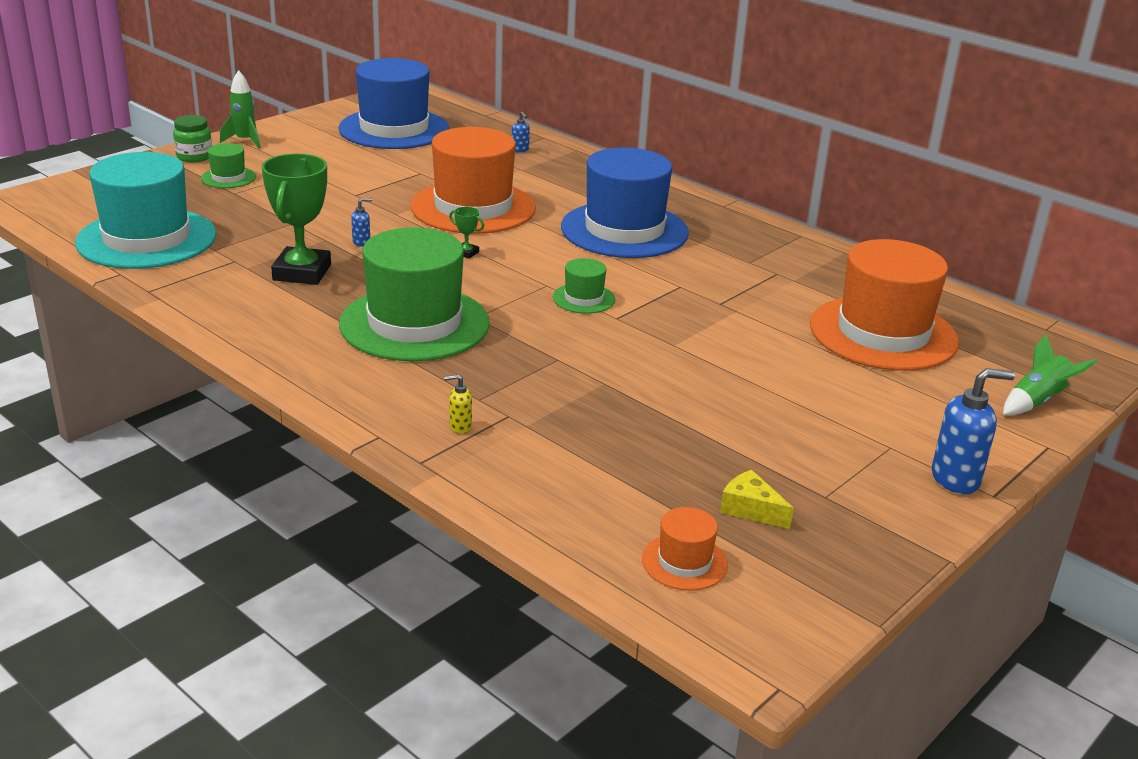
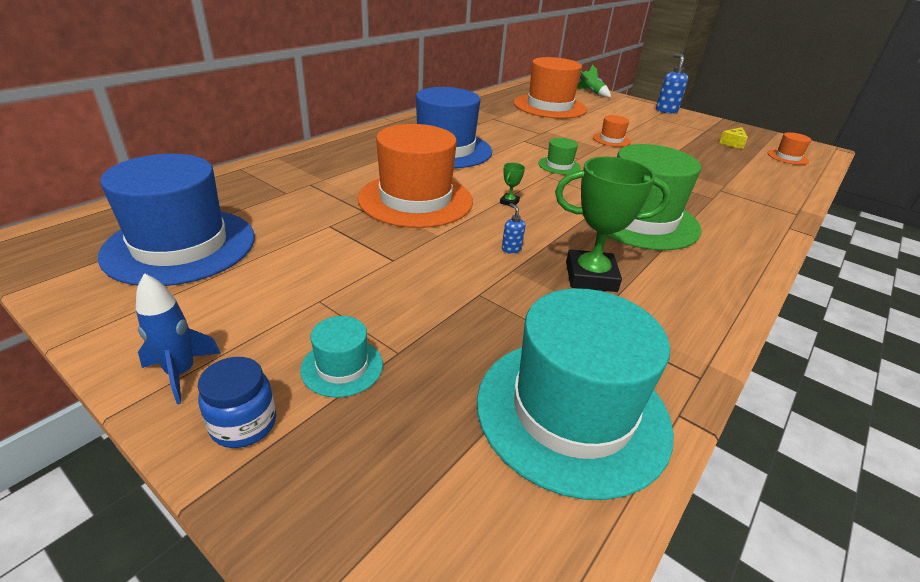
camera: 95 degrees left, 5 degrees up
green jar [173,115,212,162] -> blue jar [198,357,276,448]
green hat [201,143,256,188] -> turquoise hat [300,316,383,398]
green rocket [220,70,261,148] -> blue rocket [136,273,221,404]
yellow soap dispenser [445,374,472,434] -> none
blue soap dispenser [512,112,530,153] -> none
none -> orange hat [593,115,631,147]

